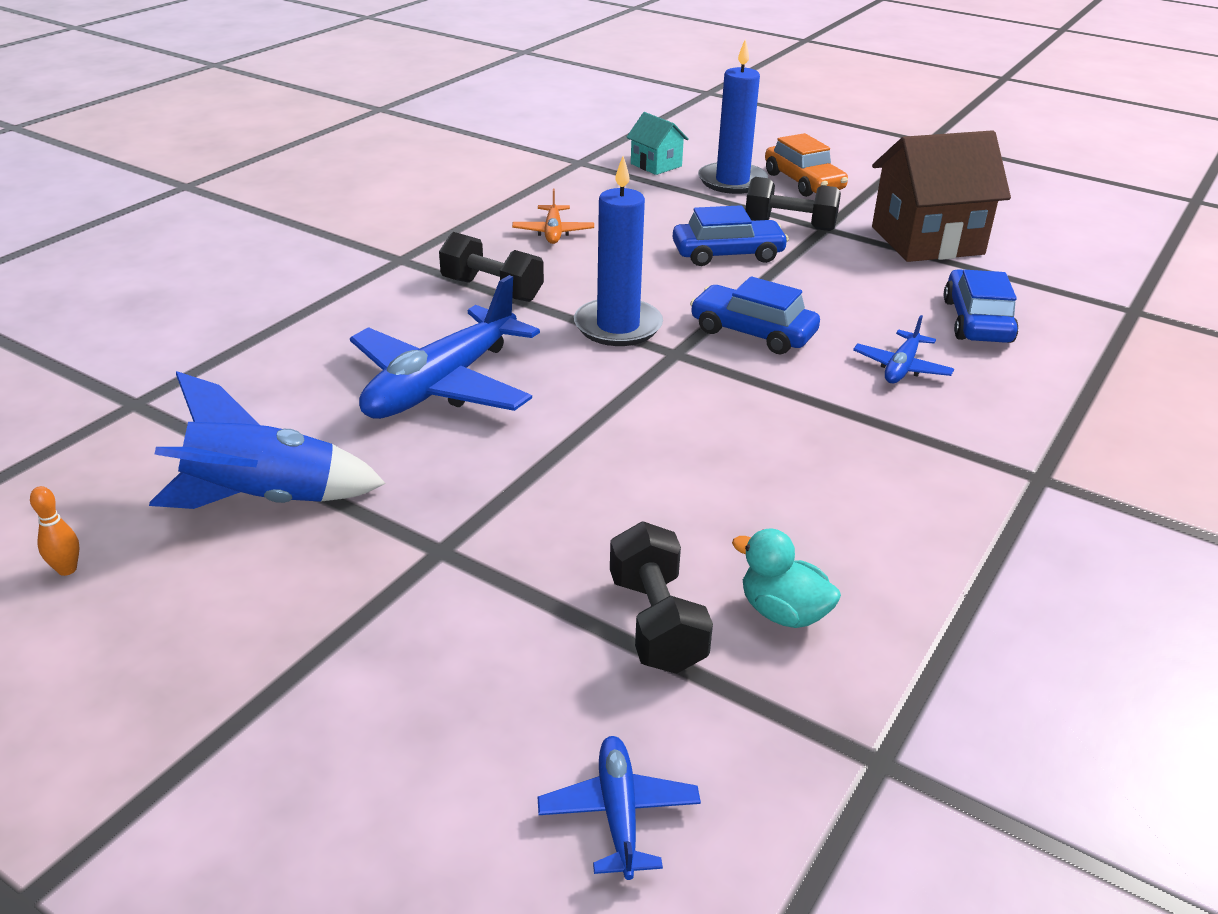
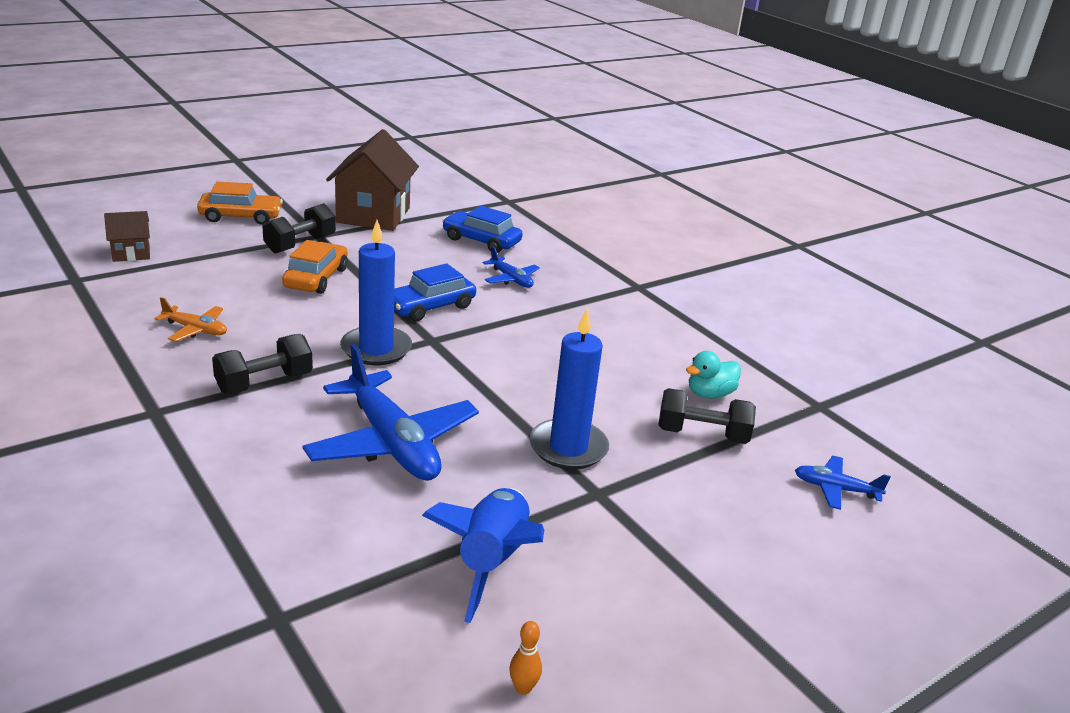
camera: 70 degrees left, 5 degrees down
turquoise house [626,112,689,175] -> brown house [104,211,150,262]
blue car [673,205,789,266] -> orange car [282,240,348,294]
blue candle [698,39,768,194] -> blue candle moved to [529,309,609,469]

